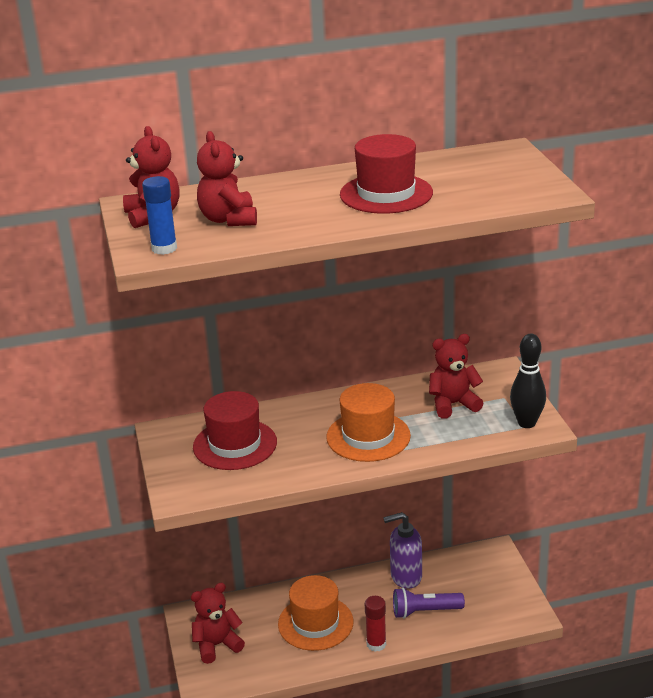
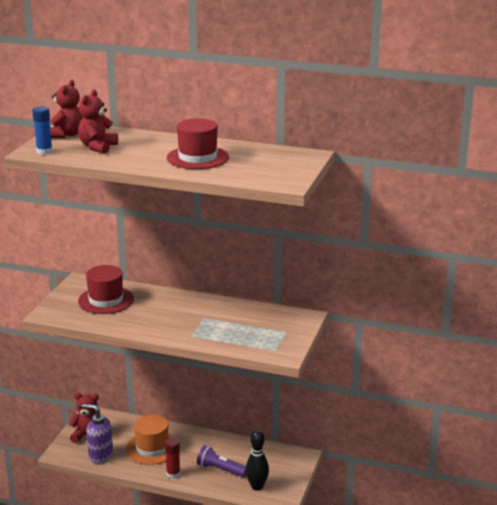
camera: 30 degrees right, 5 degrees down
orange hat [326,383,411,462] -> none
purple soap dispenser [383,512,422,589] -> purple soap dispenser moved to [82,404,113,464]
red teddy bear [429,334,483,419] -> none
black bowling pin [510,334,546,428] -> black bowling pin moved to [246,430,269,491]

